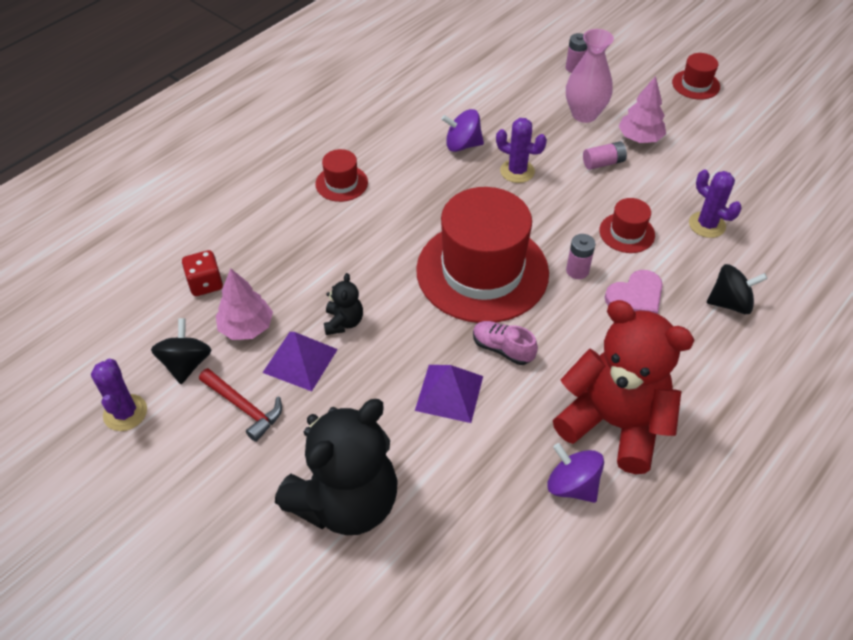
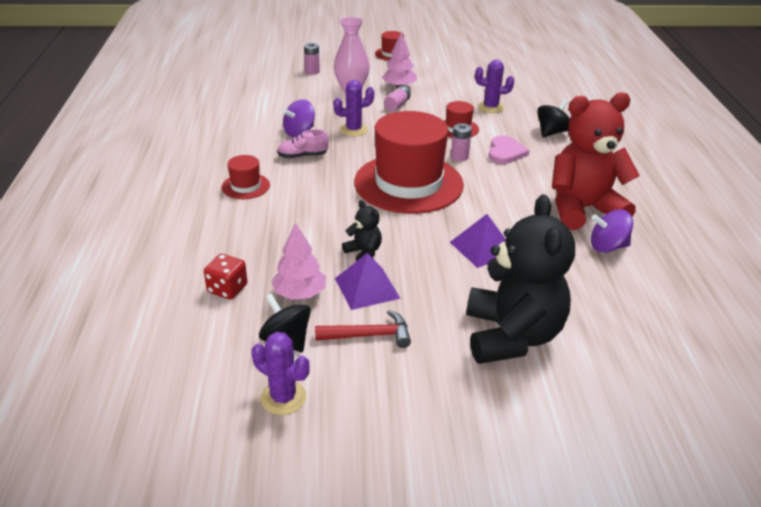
camera: 45 degrees left, 15 degrees down
pink shoe [473,321,538,365] -> pink shoe moved to [277,129,329,159]

